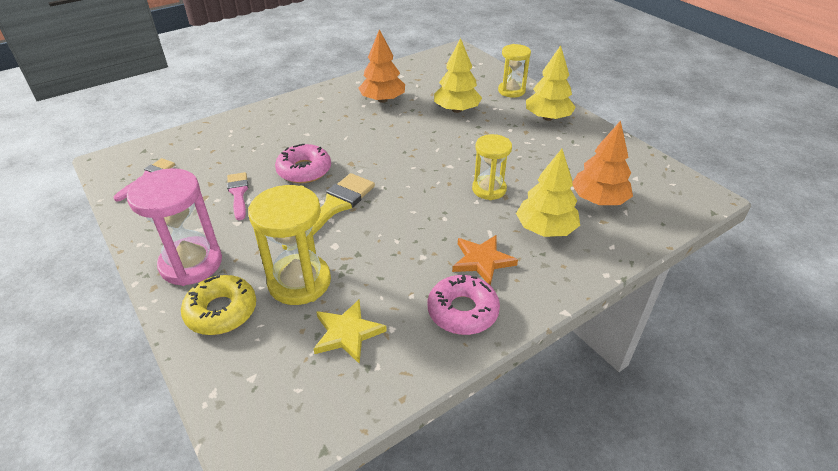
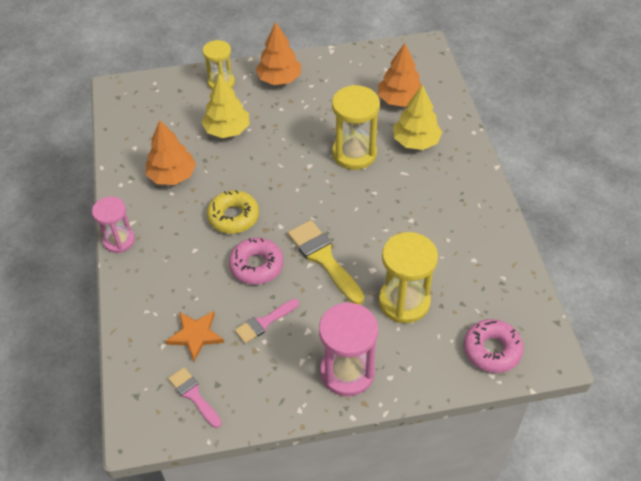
camera: 65 degrees left, 10 degrees up
yellow donut [181,275,256,335] -> yellow donut moved to [207,190,259,234]
pink brush [227,172,248,220] -> pink brush turned 45 degrees counterclockwise [235,299,299,344]
yellow star [313,300,387,364] -> none
pink donut [428,275,500,335] -> pink donut moved to [464,319,524,373]
orange star [452,235,518,285] -> orange star moved to [165,311,224,361]
yellow hourglass [472,134,512,200] -> yellow hourglass [332,85,380,170], size x1.53
yellow tree [526,45,576,121] -> orange tree [256,22,301,85]
none -> pink hourglass [92,196,135,253]

